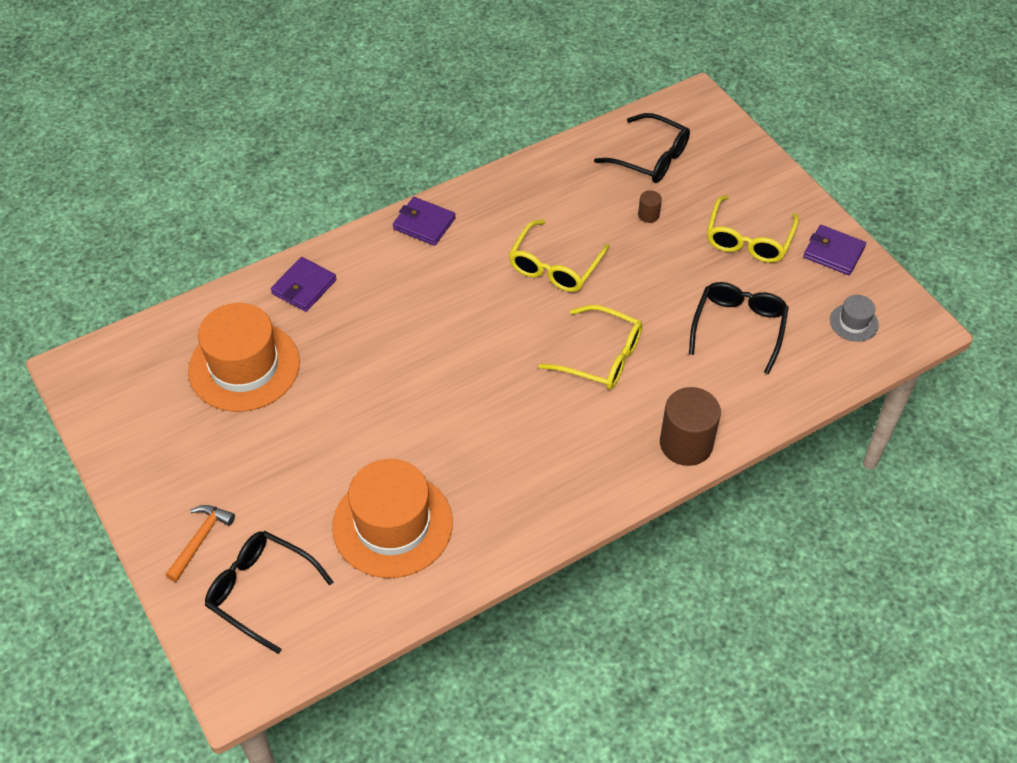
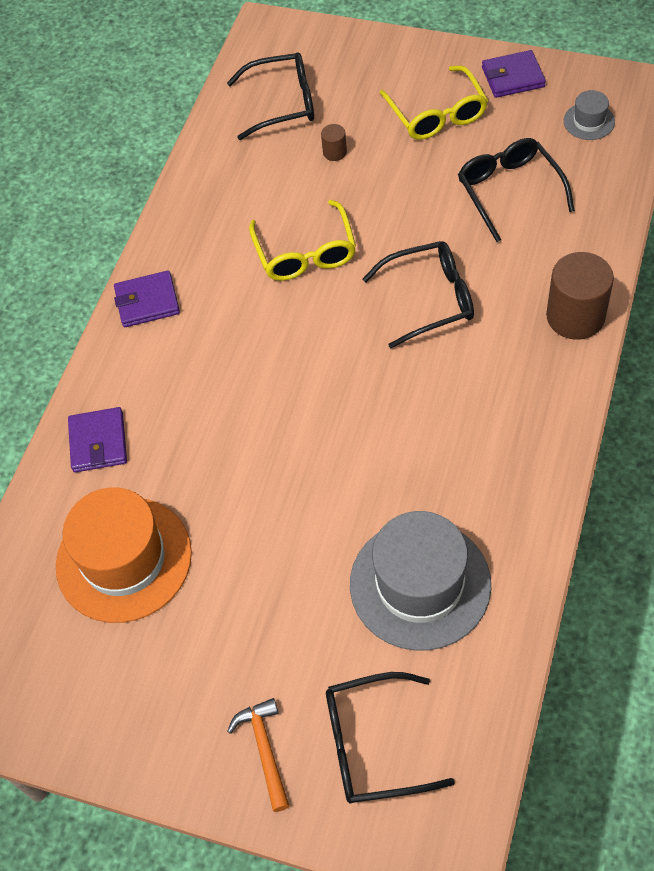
camera: 35 degrees left, 5 degrees up
orange hat [332,459,453,578] -> grey hat [350,511,491,651]
yellow glasses [539,305,643,390] -> black glasses [363,241,474,348]

